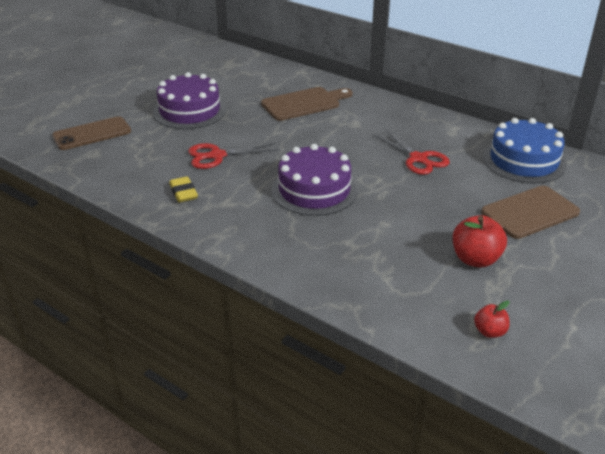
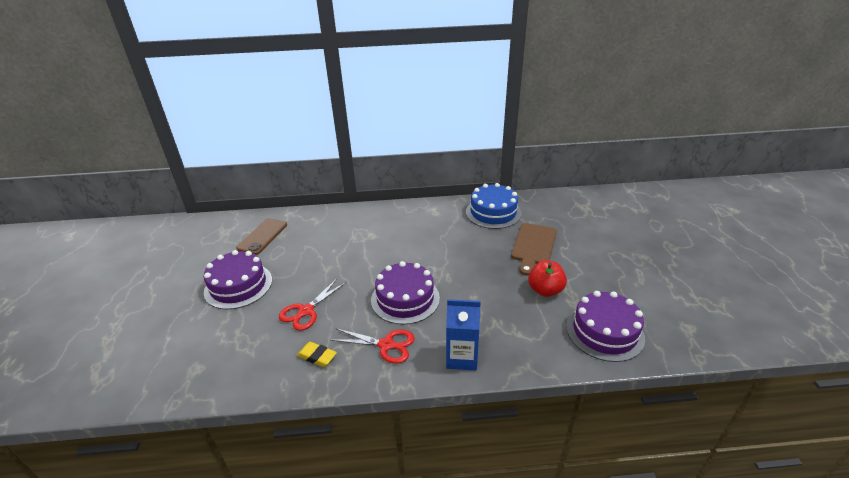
camera: 40 degrees left, 0 degrees up
brown phone [52,116,131,150] -> brown phone moved to [236,218,287,255]
brown cutting board [261,87,353,121] -> none
red scissors [374,129,450,175] -> red scissors moved to [331,328,415,364]
red apple [474,301,510,338] -> purple cake [566,291,645,362]
none -> blue carton [446,299,481,371]

